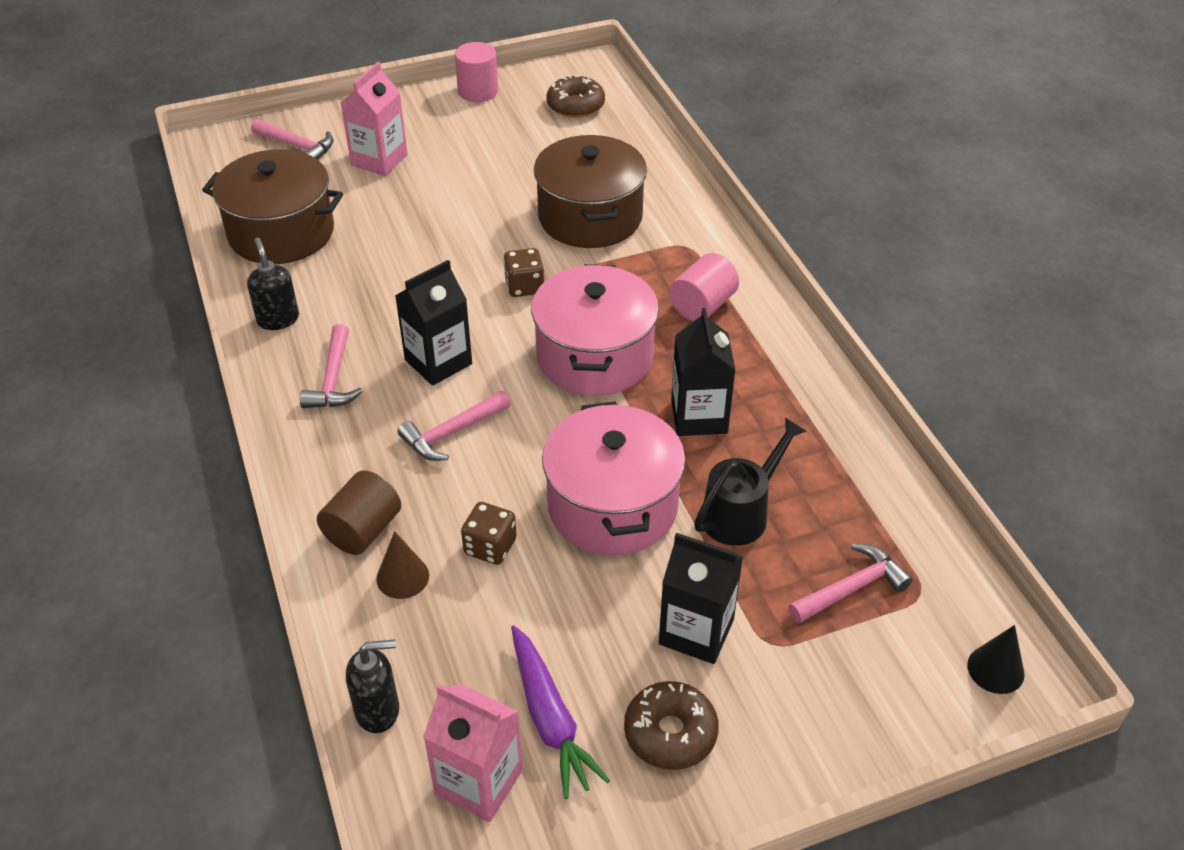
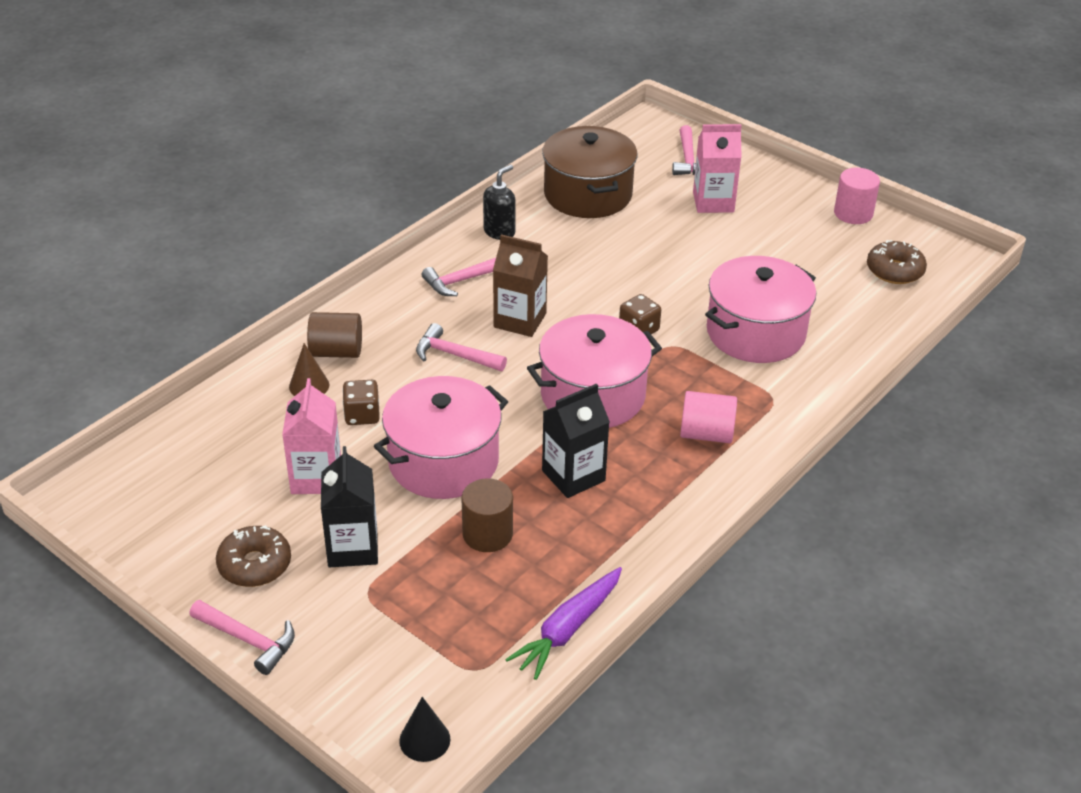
camera: 60 degrees right, 5 degrees down
black soap dispenser [346,639,399,733] -> none
black carton [395,260,472,386] -> brown carton [493,234,548,337]
pink carton [423,683,523,822] -> pink carton moved to [282,378,341,494]
purple carrot [511,625,610,799] -> purple carrot moved to [505,567,622,680]
brown pot [534,135,647,248] -> pink pot [705,256,816,363]
black watering can [694,417,807,546] -> brown cylinder [462,478,513,552]
pink hammer [788,544,913,623] -> pink hammer moved to [189,600,295,675]

